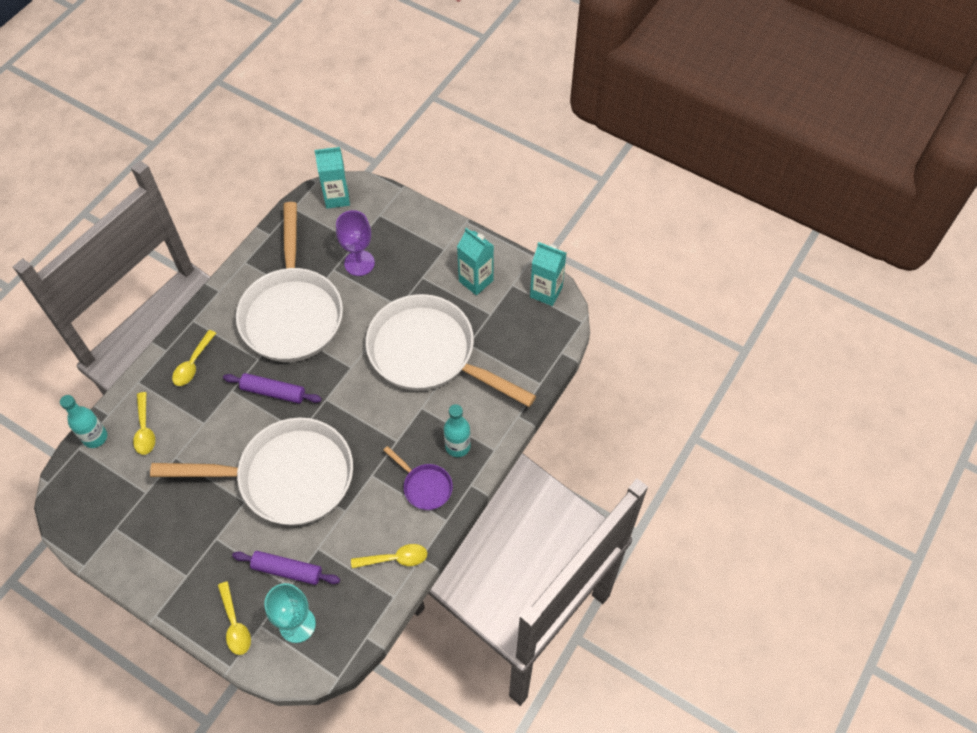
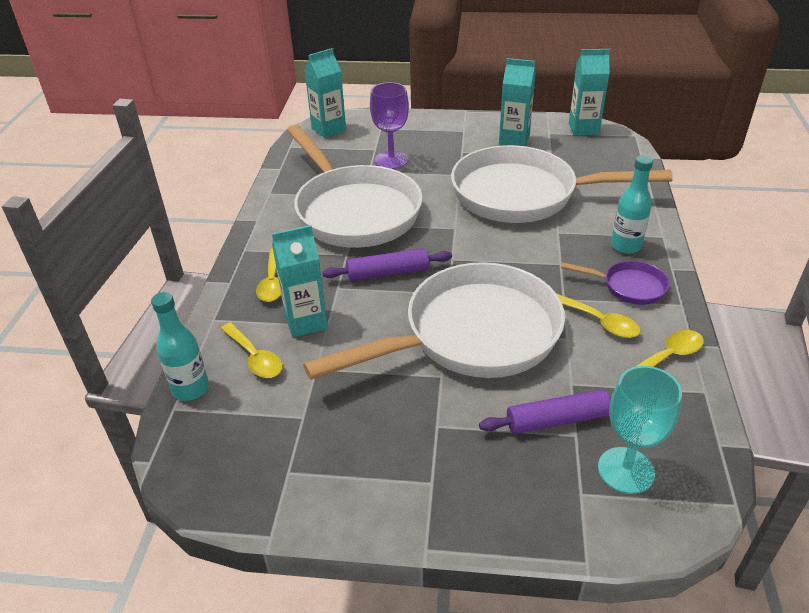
camera: 25 degrees left, 20 degrees down
yellow spoon [218,581,251,655] -> yellow spoon moved to [557,294,641,338]
none -> turquoise carton [272,225,328,337]

